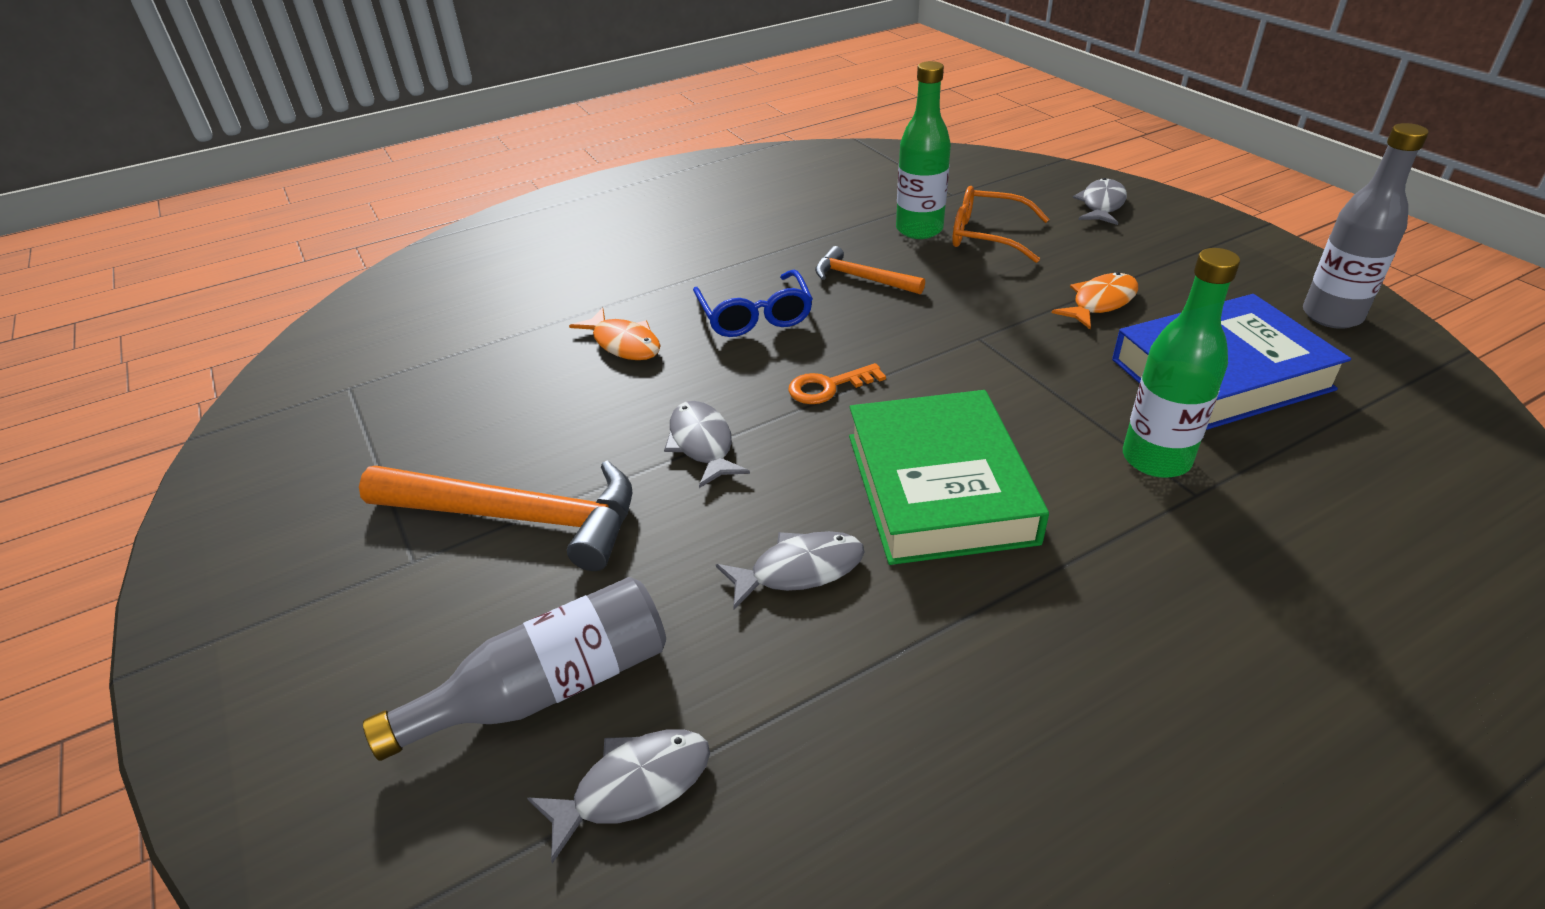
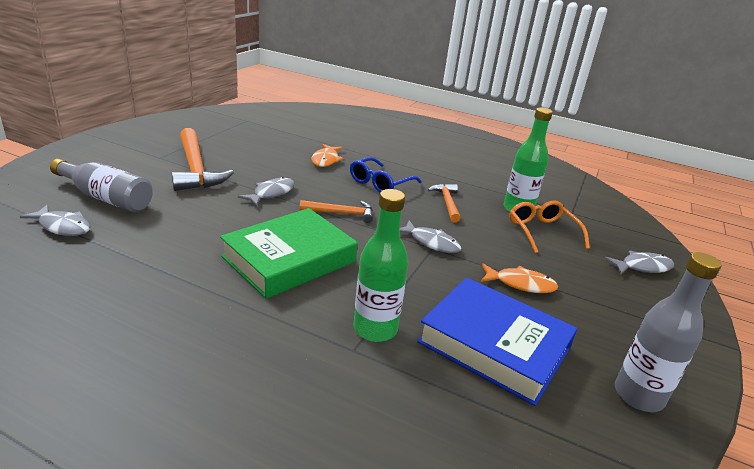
camera: 50 degrees right, 10 degrees down
grey fish [716,531,865,610] -> grey fish moved to [400,220,461,253]
orange key [788,363,886,404] -> orange hammer [300,200,373,223]

